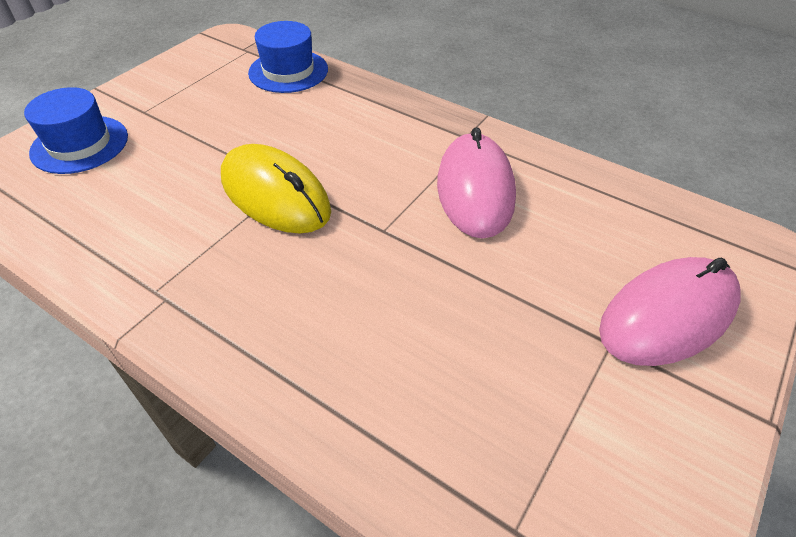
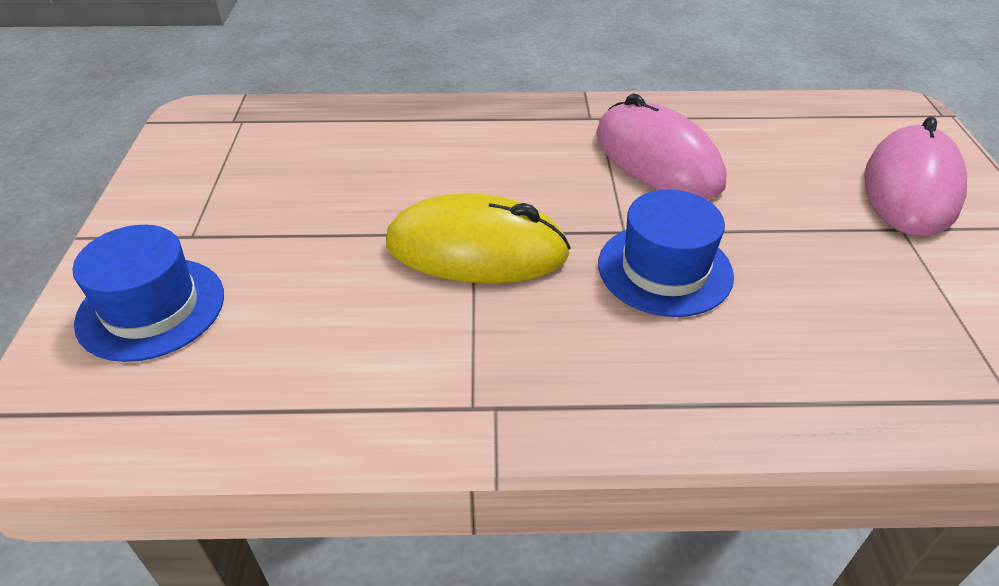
camera: 35 degrees left, 5 degrees down
blue hat [248,21,328,93] -> blue hat moved to [598,190,734,317]

